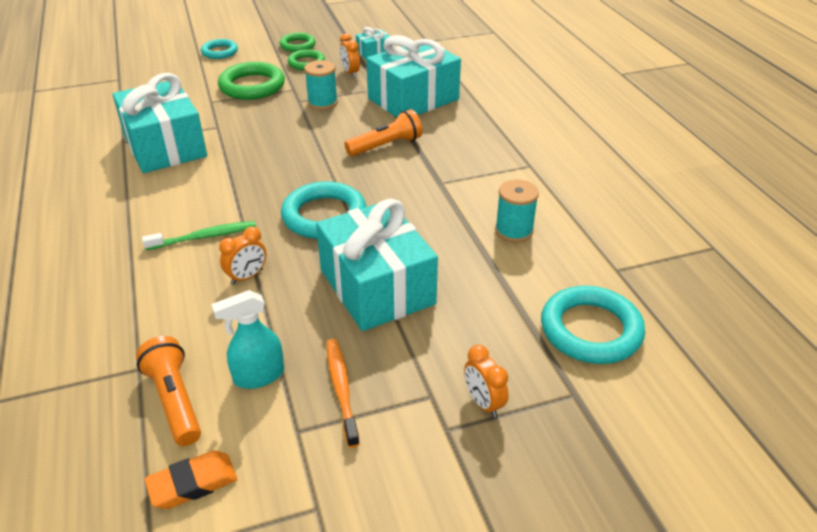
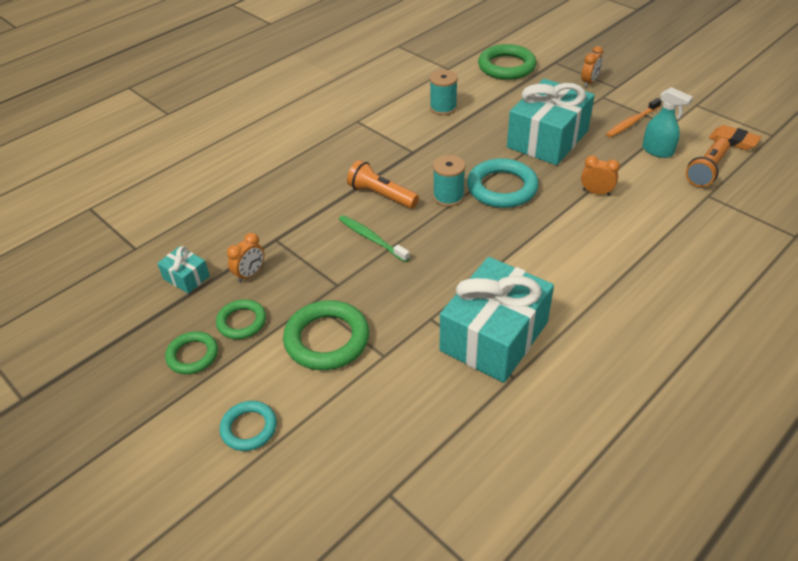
camera: 115 degrees left, 5 degrees up
green toothbrush [142,221,256,250] -> green toothbrush moved to [339,215,410,262]
turquoise spool [304,60,338,110] -> turquoise spool moved to [433,155,466,207]
turquoise gift [366,35,461,118] -> none
turquoise ring [541,286,645,364] -> green ring [478,44,536,80]

